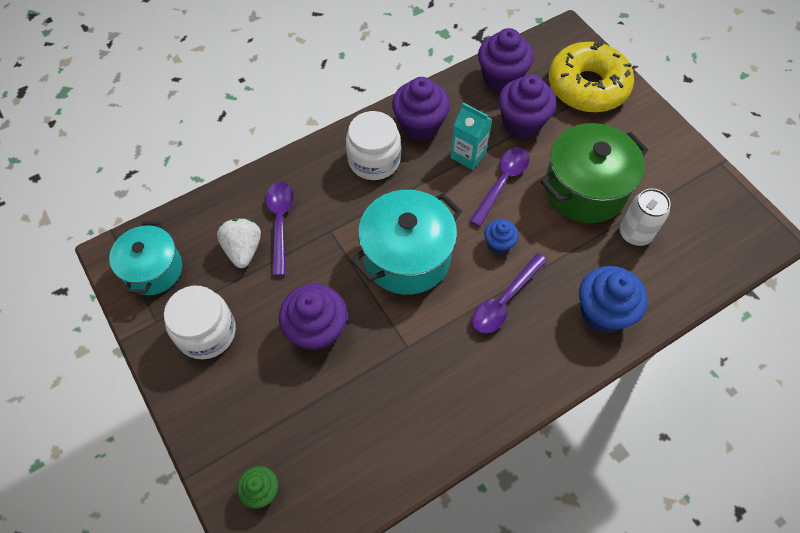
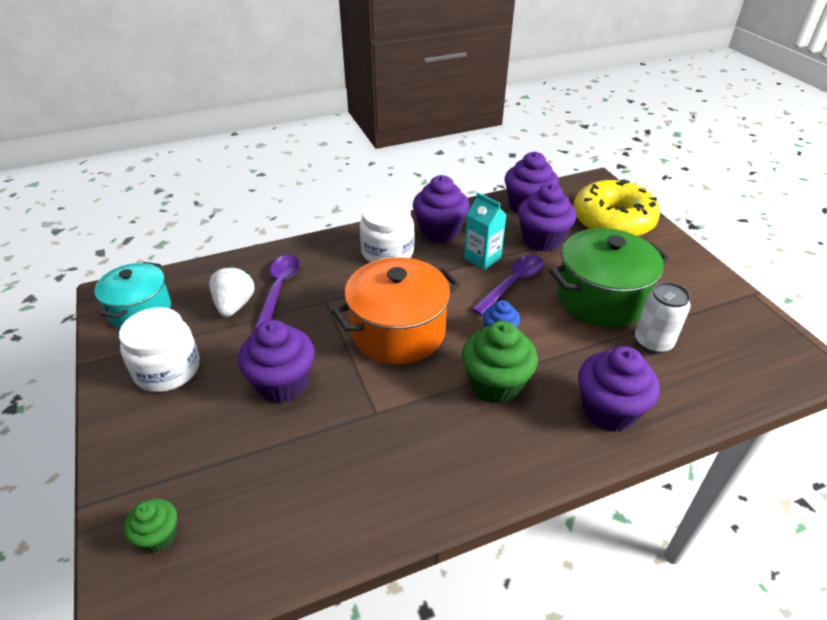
camera: 10 degrees right, 20 degrees down
turquoise pot [351,190,462,295] -> orange pot [332,257,460,365]
purple spoon [472,253,547,334] -> green cupcake [462,321,538,404]
blue cupcake [579,266,648,333] -> purple cupcake [578,346,660,432]

